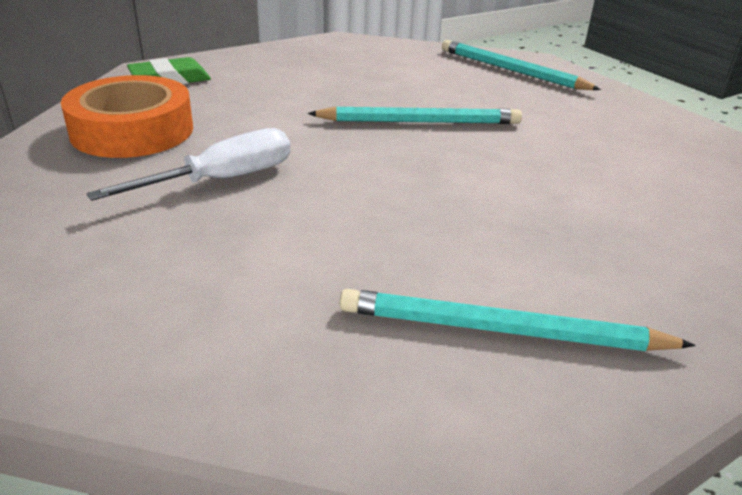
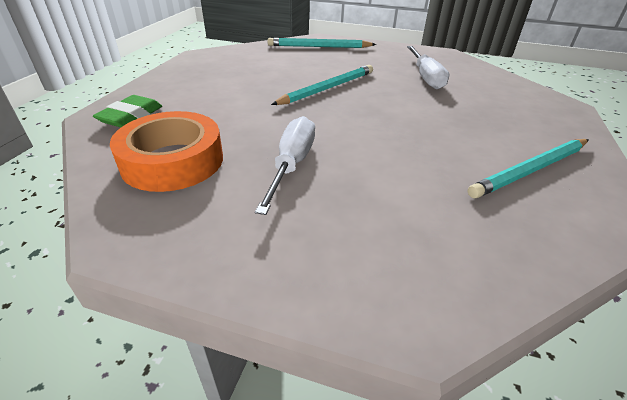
camera: 40 degrees left, 5 degrees up
none -> white screwdriver [407,46,449,89]

